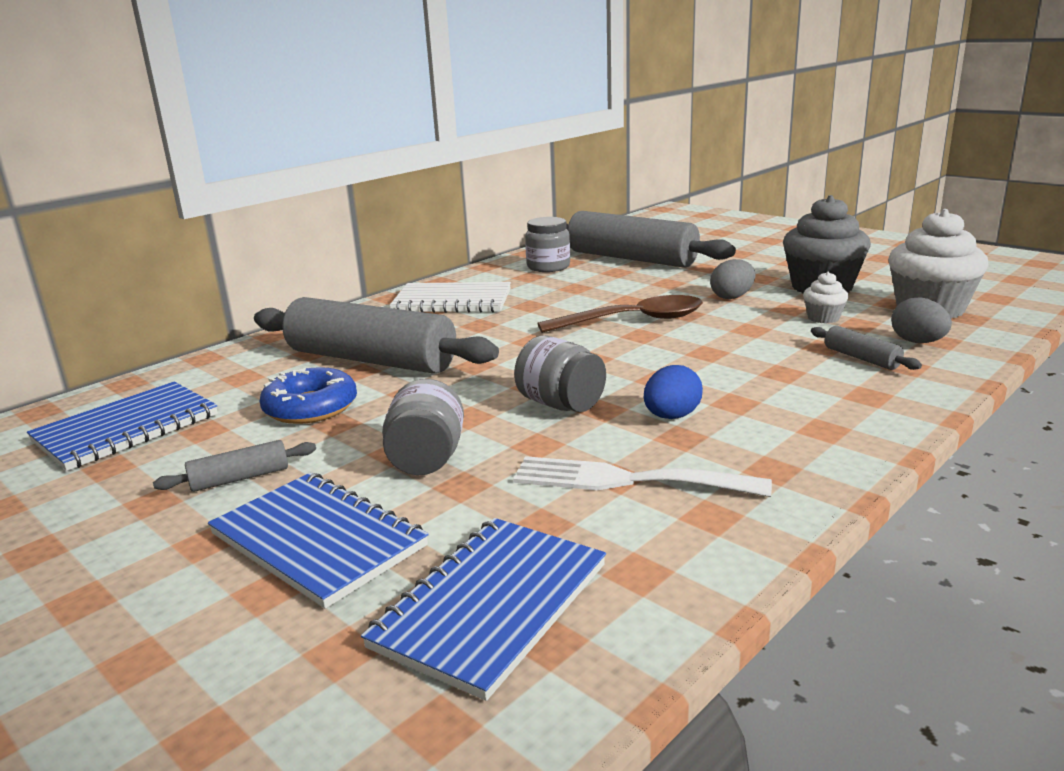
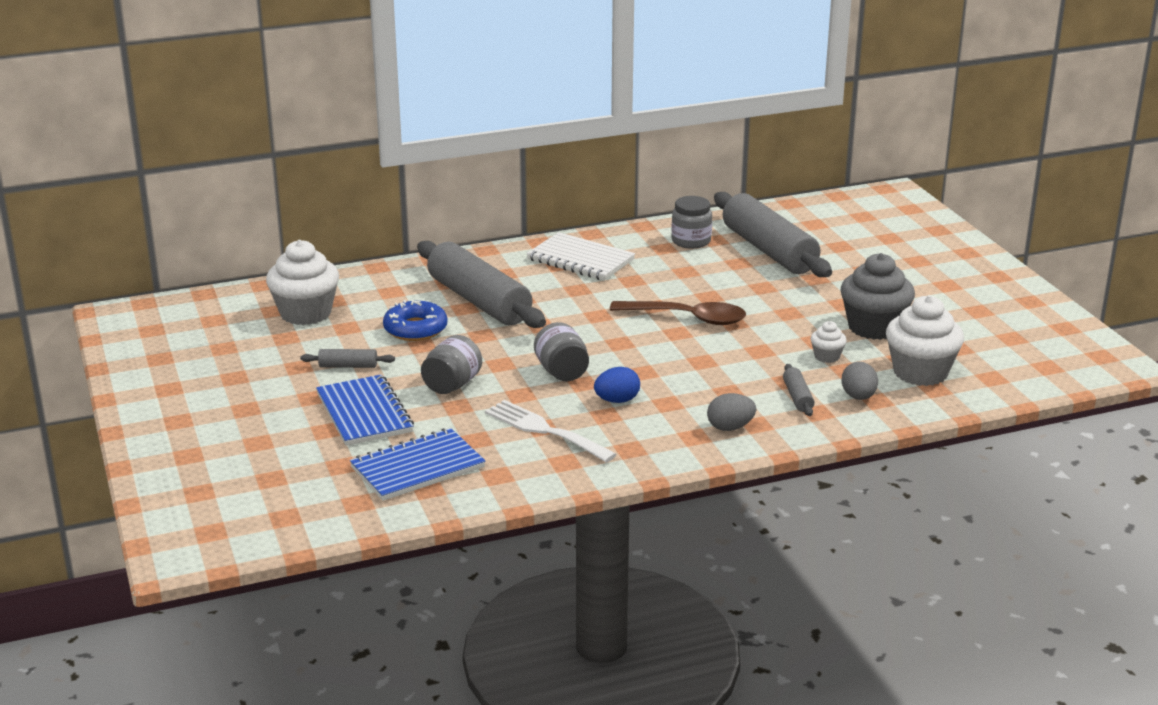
camera: 25 degrees right, 5 degrees up
blue notebook [27,382,218,471] -> white cupcake [266,240,339,325]
grey egg [710,259,755,299] -> grey egg moved to [707,393,756,431]

